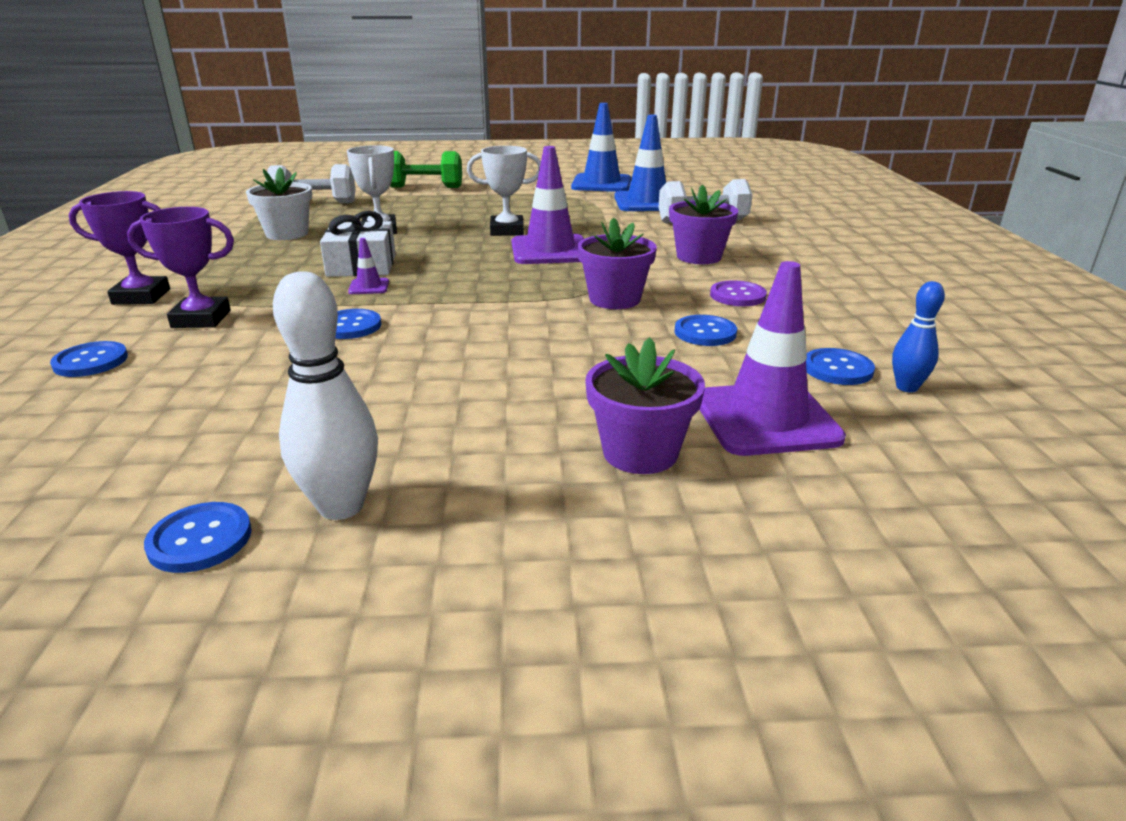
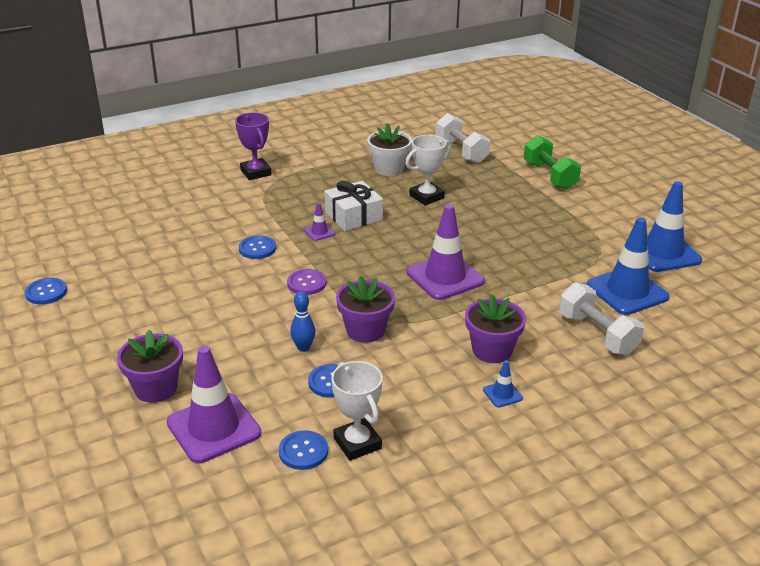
camera: 65 degrees right, 5 degrees up
blue button [50,341,128,377] -> none
purple trophy [127,207,234,328] -> none
white bowling pin [273,271,378,520] -> none
white trophy [467,146,541,236] -> white trophy moved to [331,361,383,461]
purple button [710,280,767,306] -> purple button moved to [287,269,326,295]
blue bowling pin [892,281,945,393] -> blue bowling pin moved to [290,291,316,352]
none -> blue traffic cone [483,360,523,408]

